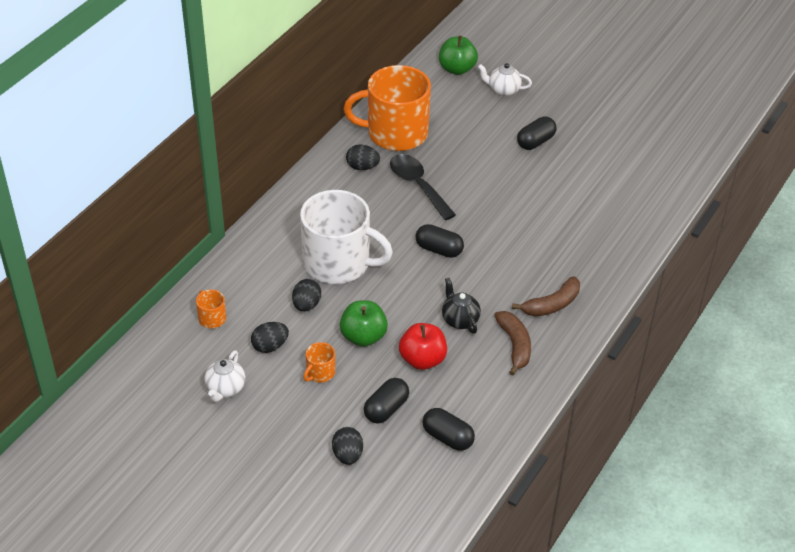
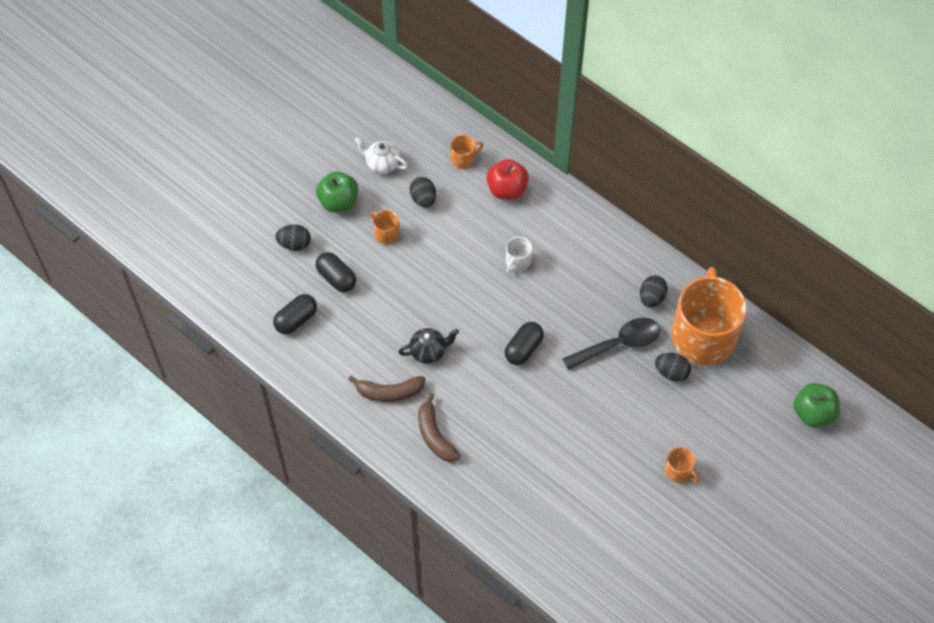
camera: 100 degrees right, 15 degrees up
black egg [292,279,321,312] -> black egg moved to [655,353,691,382]
white mug [300,190,393,284] -> white mug [506,237,532,273], size x0.40
green apple [340,300,388,347] -> green apple moved to [316,171,358,213]
red apple [399,323,447,370] -> red apple moved to [486,159,529,200]
white teapot [478,63,532,96] -> none
black capsule [517,116,556,150] -> orange mug [665,447,699,483]

